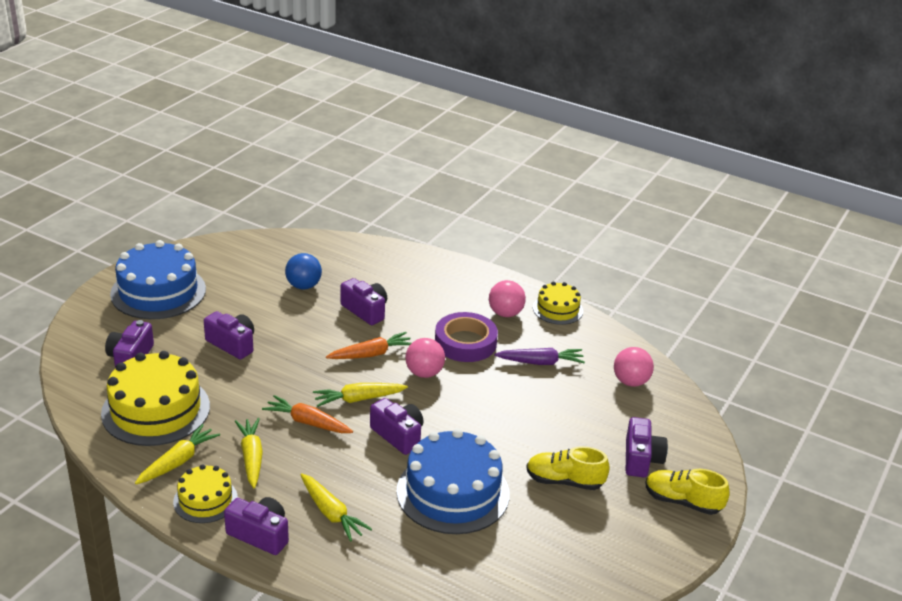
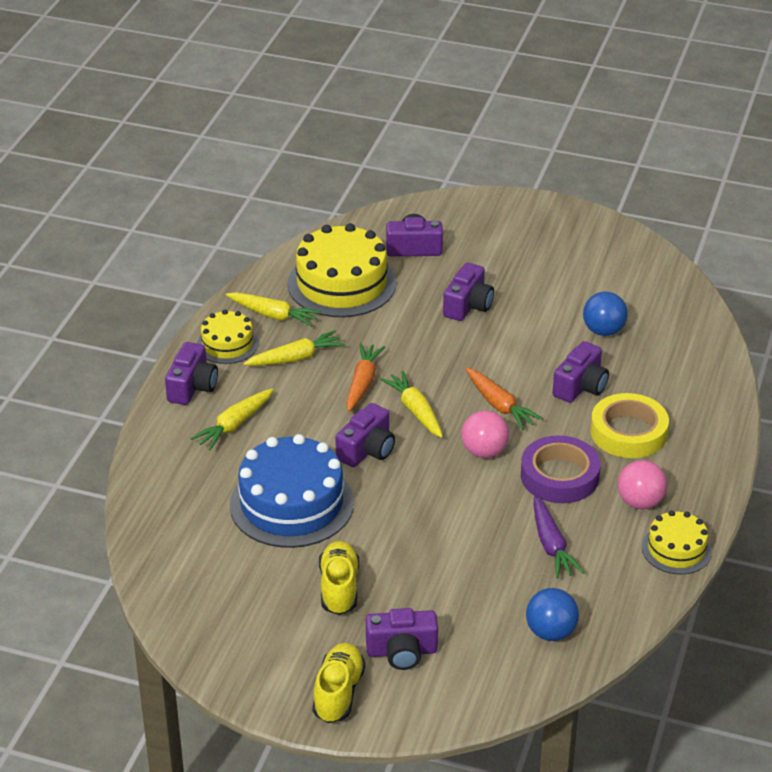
camera: 80 degrees right, 5 degrees up
blue cake [110,240,206,319] -> none
pink ball [614,347,654,387] -> blue ball [526,588,579,641]
none -> yellow tape [591,393,669,458]

